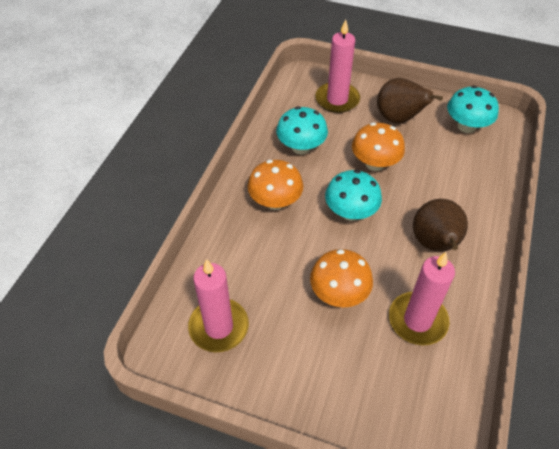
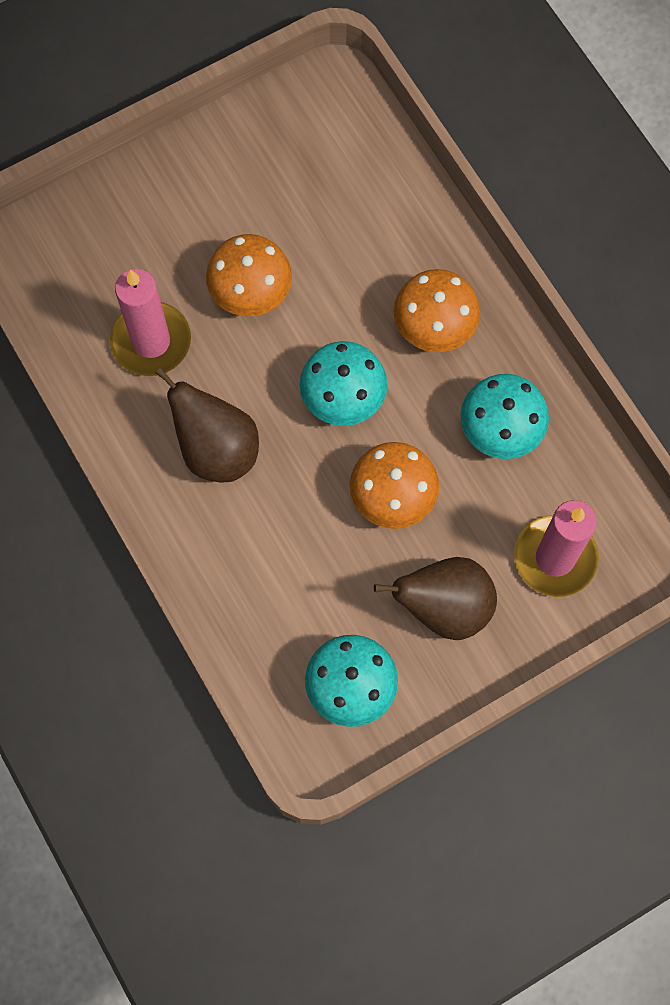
camera: 130 degrees right, 20 degrees up
pink candle [188,259,249,352] -> none

